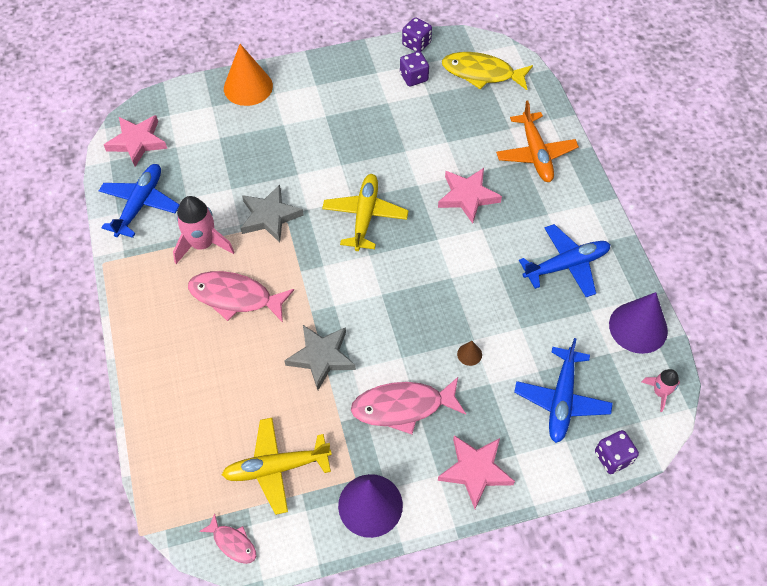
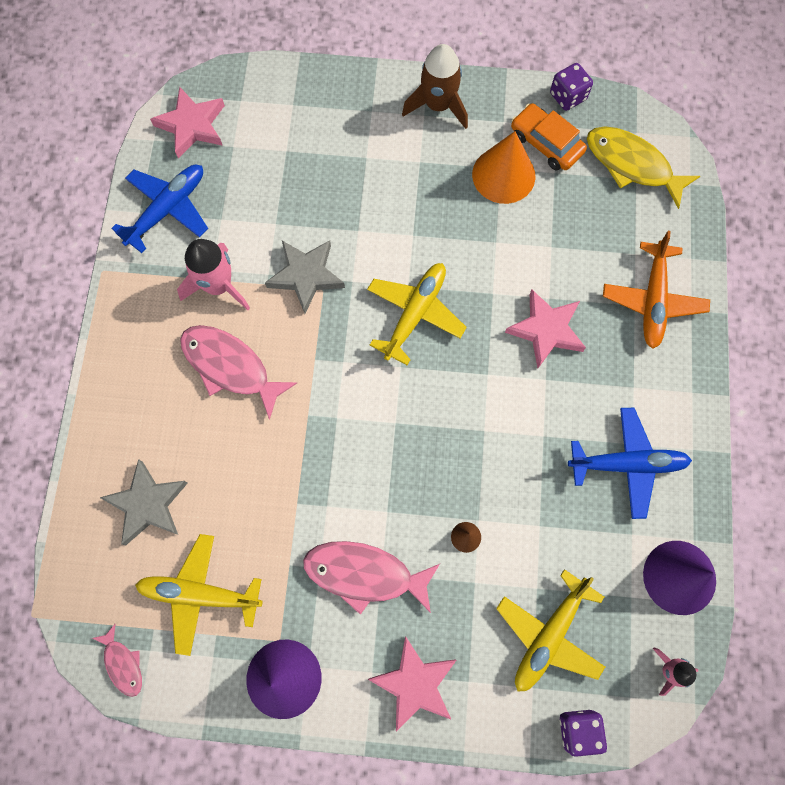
camera: 20 degrees right, 15 degrees up
orange cone [224,44,273,106] -> orange cone moved to [472,131,535,204]
grey star [284,325,356,390] -> grey star moved to [100,459,188,545]
purple dice [400,51,429,86] -> orange car [511,103,587,171]
blue plane [514,338,613,443] -> yellow plane [496,569,605,692]
none -> brown rocket [402,44,468,129]

